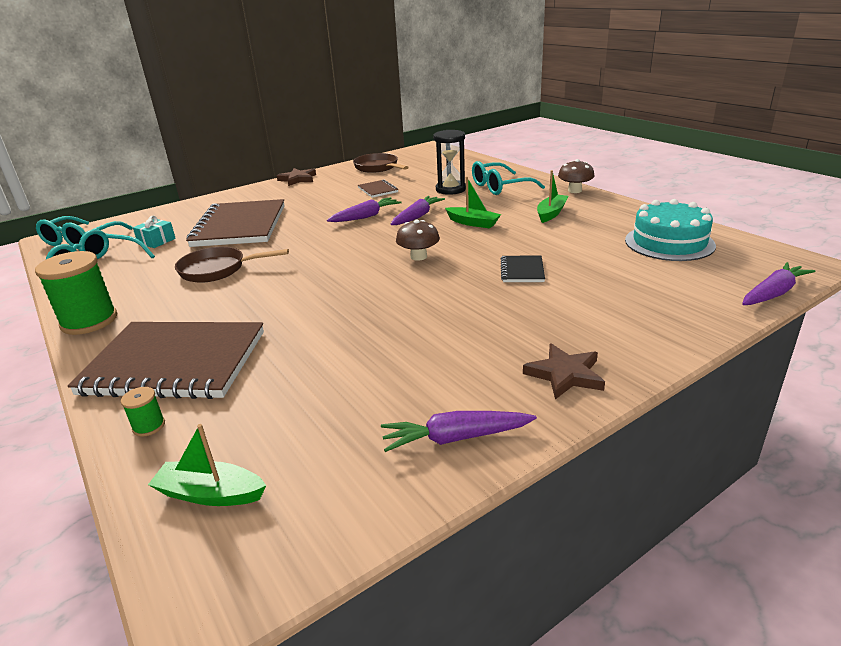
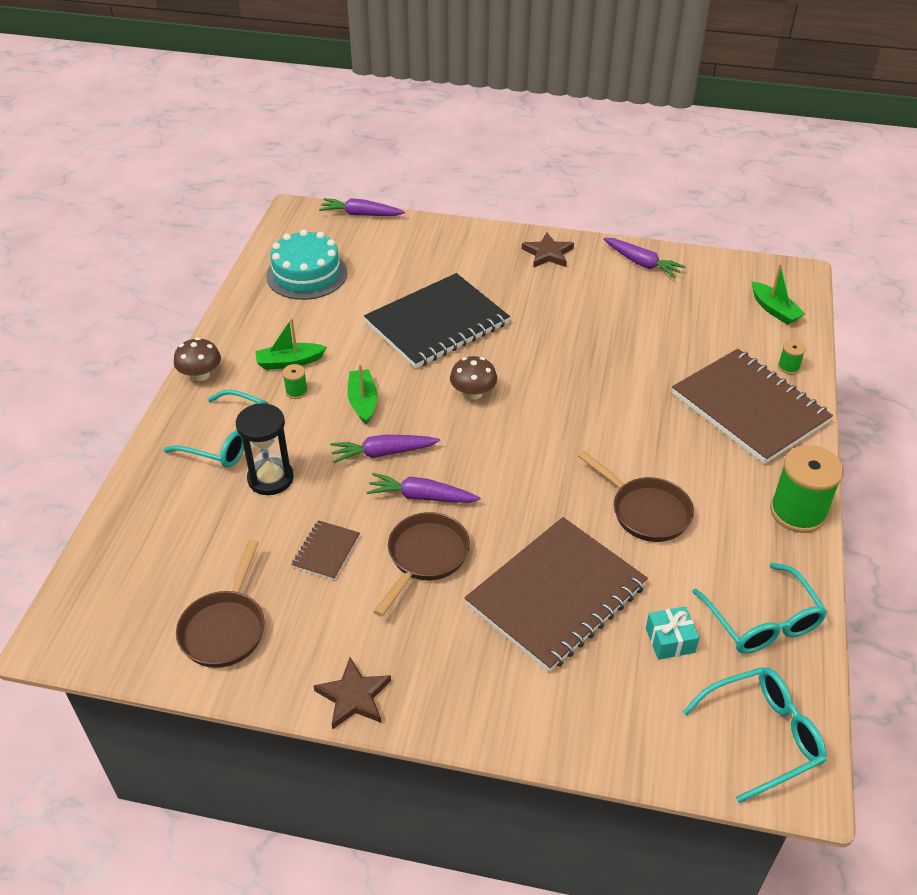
camera: 135 degrees left, 15 degrees up
black notebook [501,255,545,282] -> black notebook [364,273,510,368], size x2.33
none -> green spool [283,364,308,399]
none -> brown pan [374,512,470,617]

